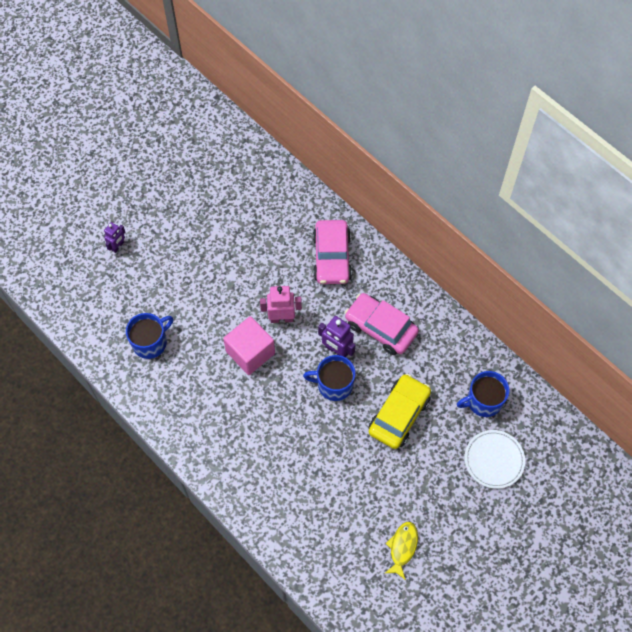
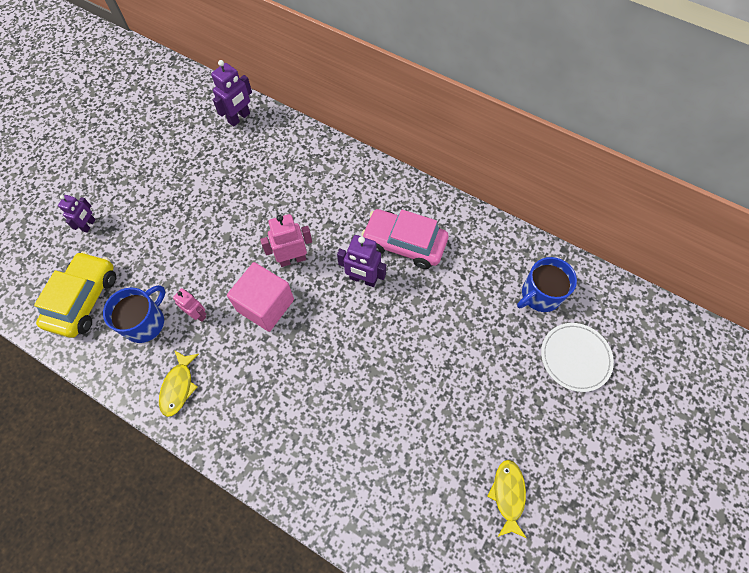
camera: 15 degrees left, 0 degrees up
blue mug [303,355,355,401] -> none
pink car [313,220,352,284] -> none
yellow car [369,374,431,449] -> yellow car moved to [34,251,116,338]
none -> yellow fish [159,350,199,417]
none -> pink robot [173,288,207,322]
none -> purple robot [211,60,252,127]

